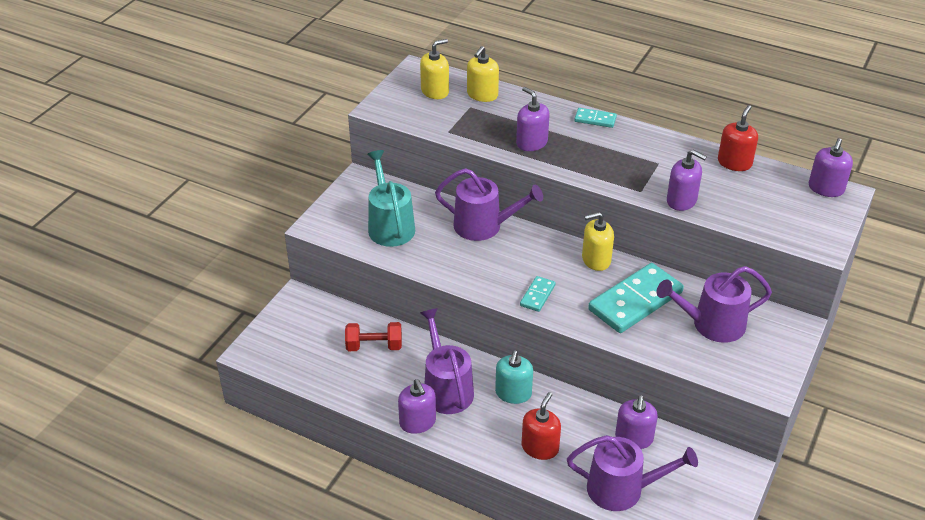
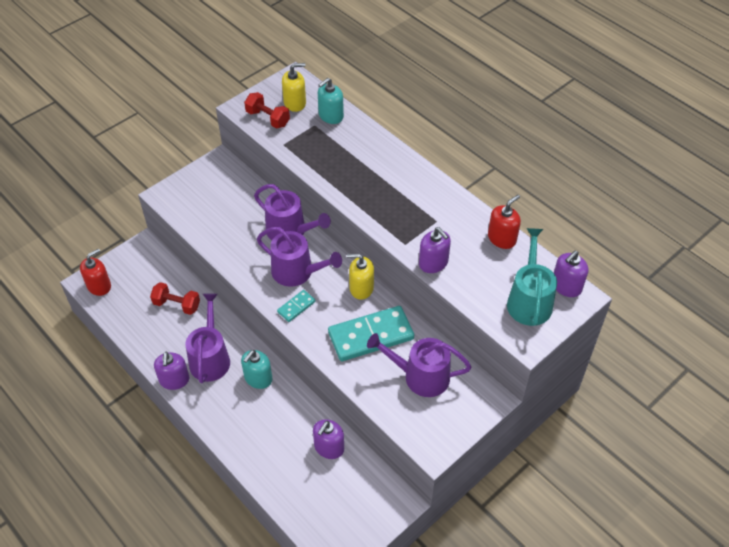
camera: 20 degrees right, 10 degrees up
turquoise watering can [367,150,415,247] -> turquoise watering can moved to [507,228,557,326]
yellow soap dispenser [467,46,499,102] -> turquoise soap dispenser [318,78,344,124]
purple soap dispenser [516,87,550,151] -> none
red soap dispenser [522,392,561,460] -> red soap dispenser moved to [80,248,111,296]
purple watering can [567,435,698,511] -> purple watering can moved to [257,227,342,287]
turquoise domino [574,108,617,128] -> none
none -> red dumbbell [244,92,290,129]

